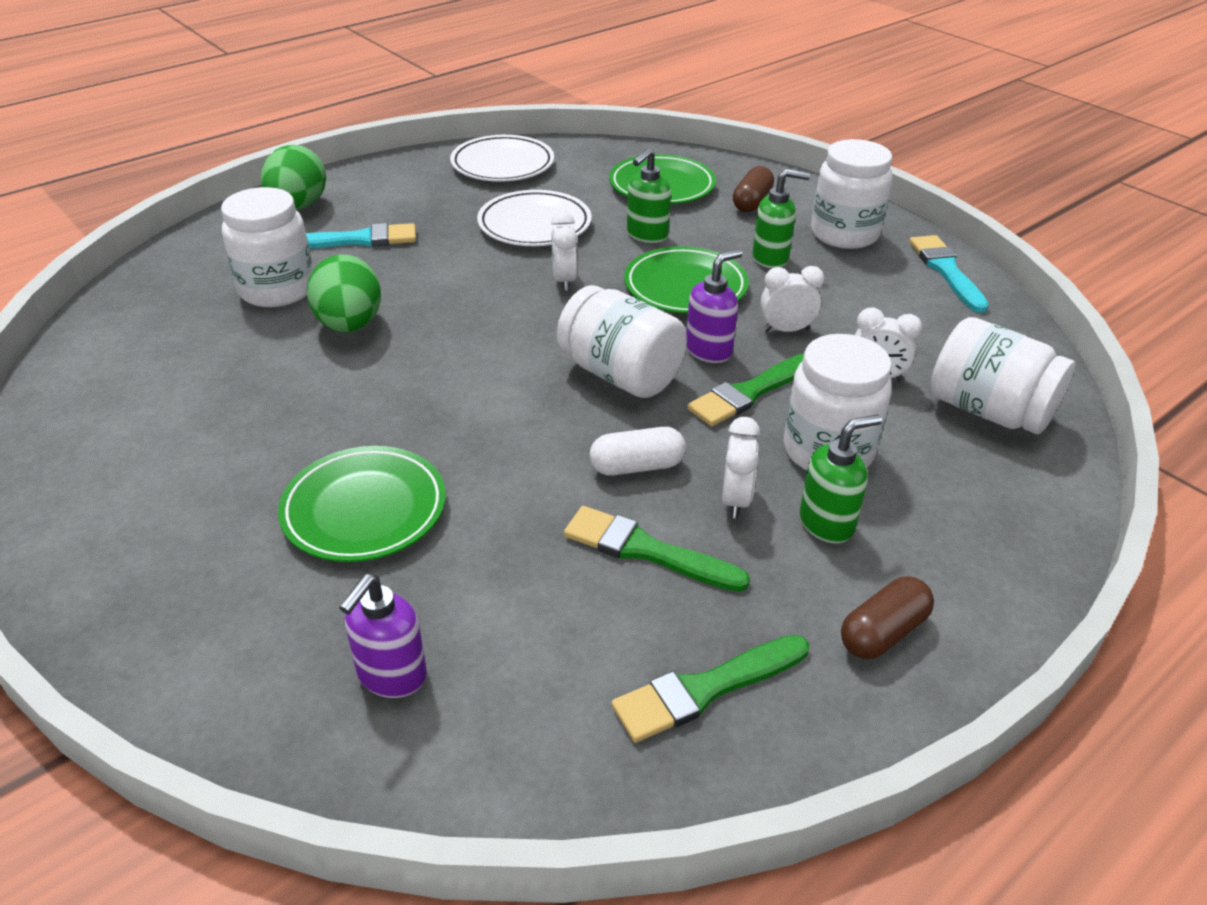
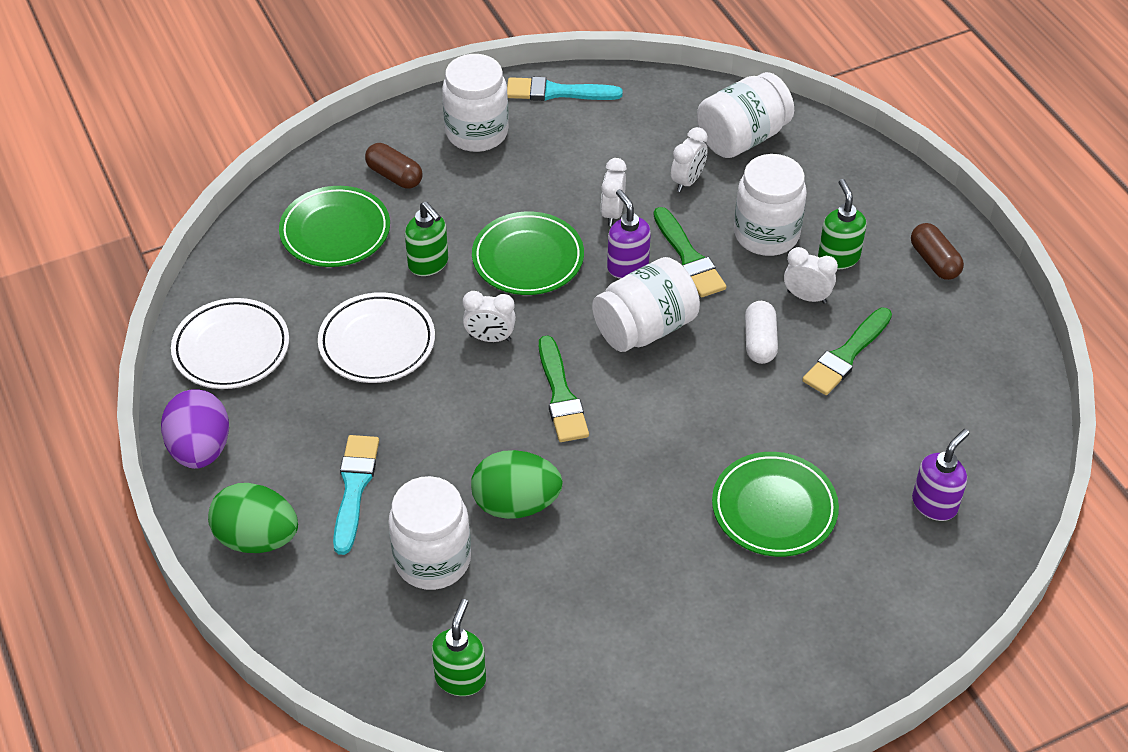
camera: 75 degrees left, 10 degrees up
purple soap dispenser [339,574,427,698] -> purple soap dispenser turned 90 degrees counterclockwise [912,429,969,521]
green brush [611,635,809,743] -> green brush moved to [539,335,589,442]
green soap dispenser [752,169,810,268] -> green soap dispenser moved to [432,599,486,696]
none -> purple egg [161,389,229,469]

